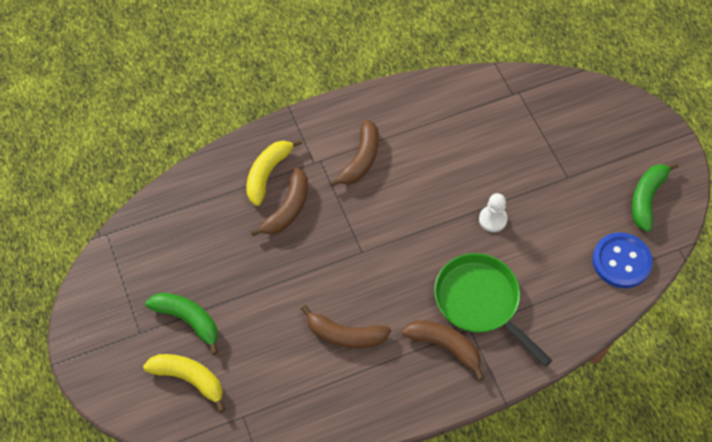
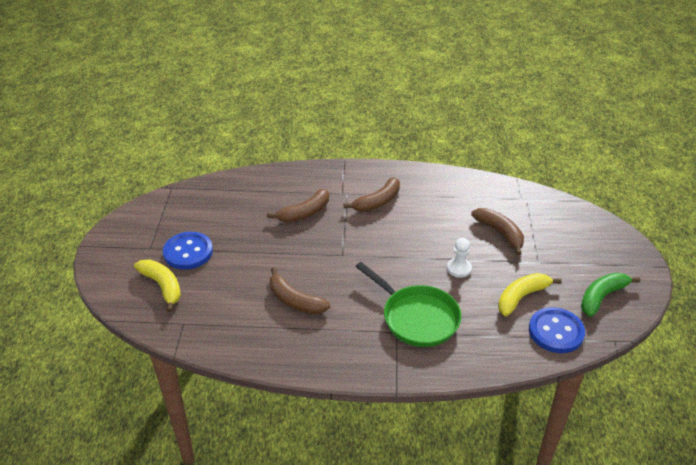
camera: 25 degrees right, 20 degrees down
green banana [145,293,218,355] -> blue button [163,232,213,270]
yellow banana [246,139,302,206] -> yellow banana moved to [498,273,562,316]
brown banana [402,320,484,381] -> brown banana moved to [471,208,524,255]
green pan [434,253,553,367] -> green pan turned 150 degrees clockwise [356,262,461,347]

